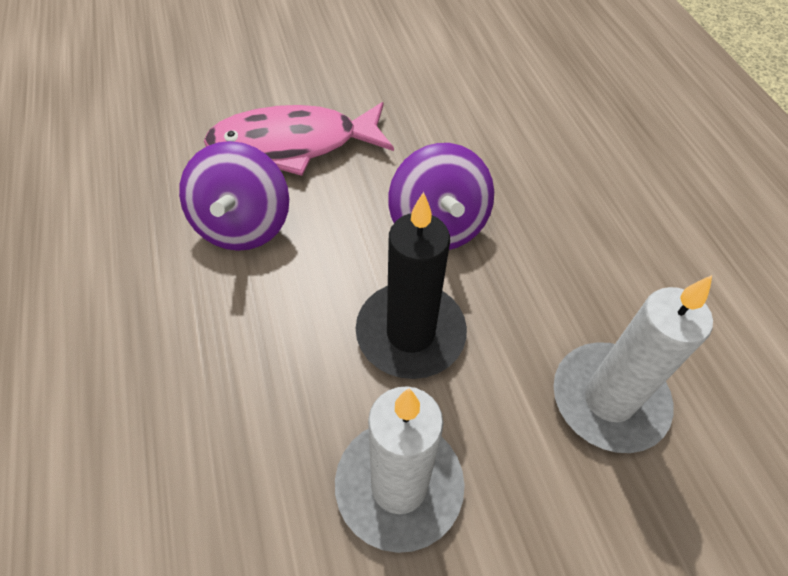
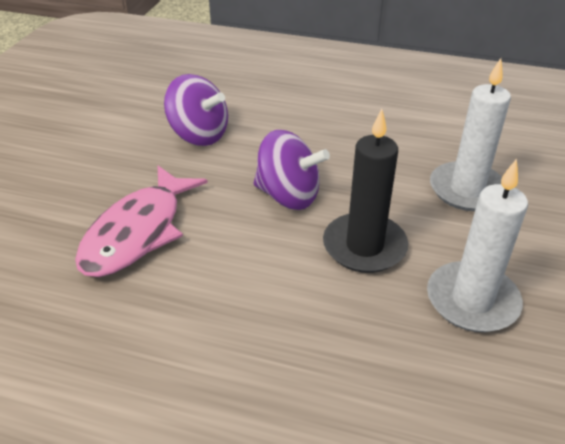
camera: 55 degrees left, 15 degrees down
purple spinning top [179,141,289,251] -> purple spinning top moved to [164,74,228,146]

